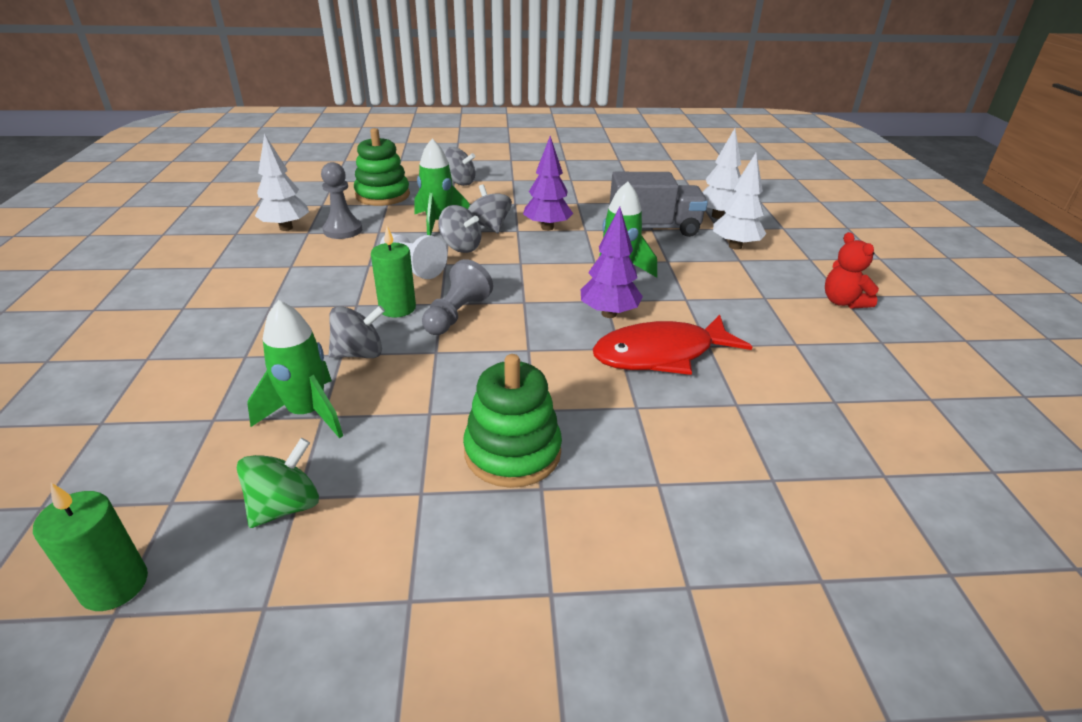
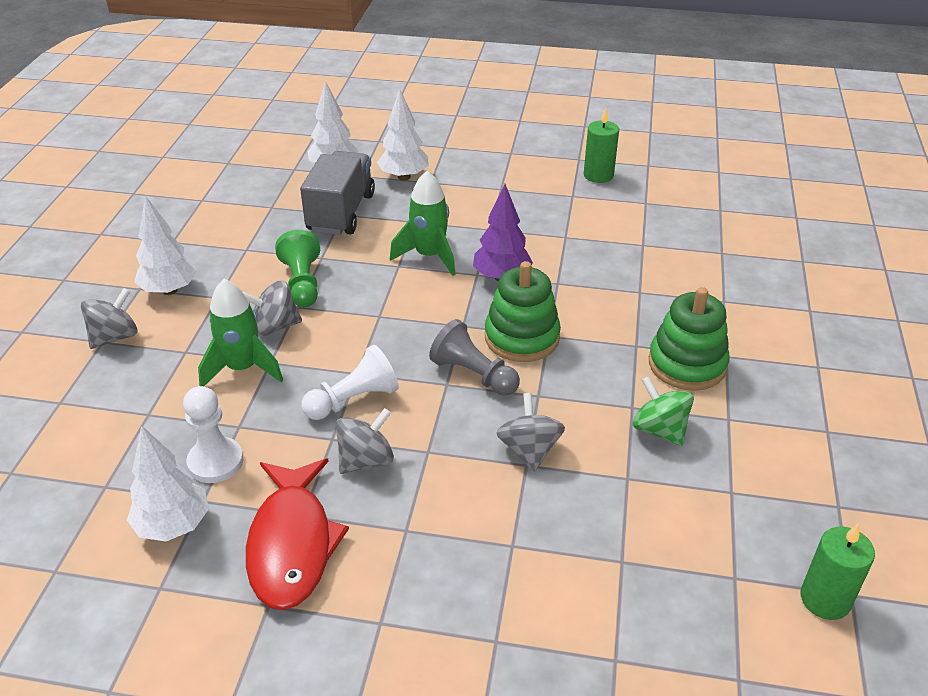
camera: 75 degrees left, 5 degrees up
green spinning top [237,438,319,528] -> green spinning top moved to [632,376,694,446]
green rocket [247,300,343,438] -> none
grey pawn [321,162,362,239] -> white pawn [183,386,243,483]
green stacking toy [354,128,410,206] -> green stacking toy moved to [485,261,561,362]
green candle [371,226,416,317] -> green candle moved to [584,108,619,183]
grey spinning top [438,205,482,253] -> grey spinning top moved to [336,408,394,474]
purple tree [523,136,573,231] -> green pawn [275,230,320,308]
red fish [593,315,752,375] -> red fish moved to [246,458,349,610]
red teddy bear [825,232,879,309] -> none
none -> white tree [134,195,197,295]

